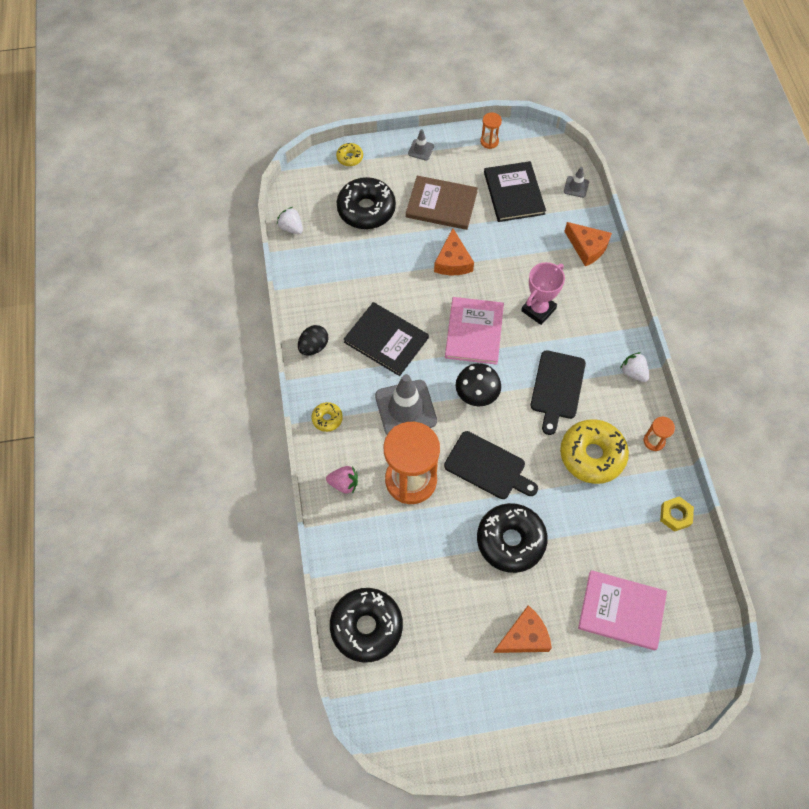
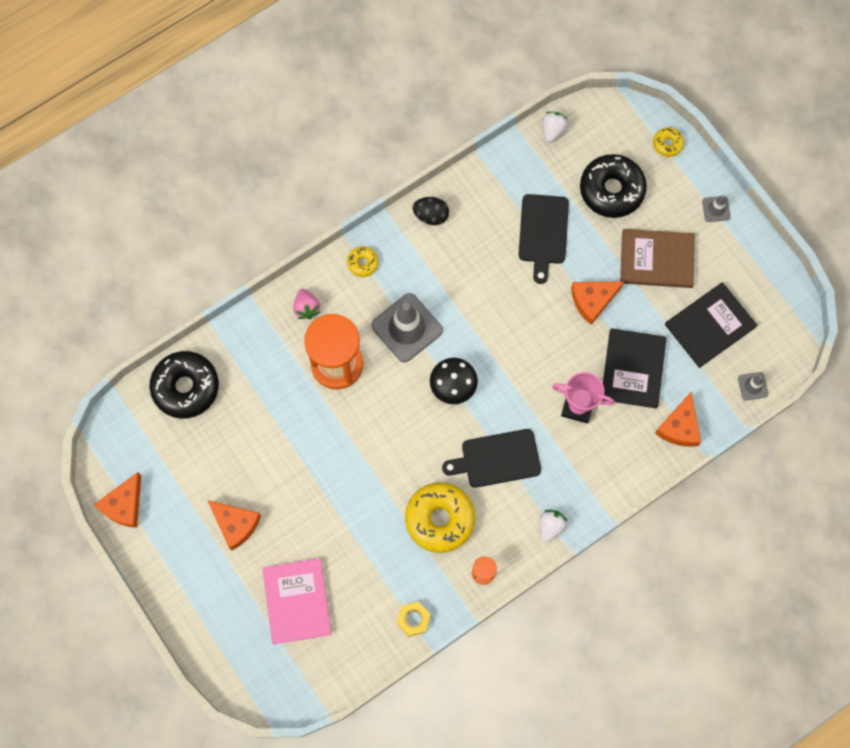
camera: 65 degrees right, 10 degrees up
black book [343,302,429,376] -> black book moved to [602,328,667,408]
brown book [406,176,478,230] -> brown book turned 75 degrees counterclockwise [620,229,695,288]
black cutting board [444,431,538,499] -> black cutting board moved to [519,194,569,284]
pink book [445,297,504,365] -> none
black donut [477,503,548,573] -> none
orange hourglass [480,112,502,149] -> none
none -> orange cheese [94,472,141,528]

